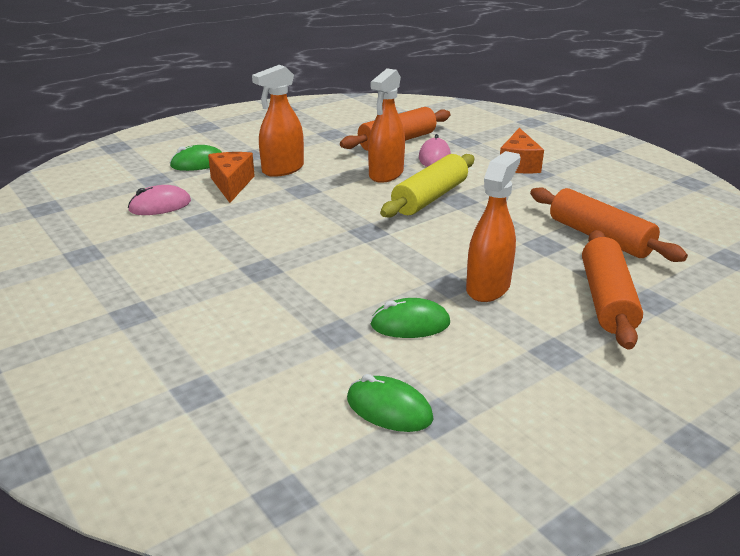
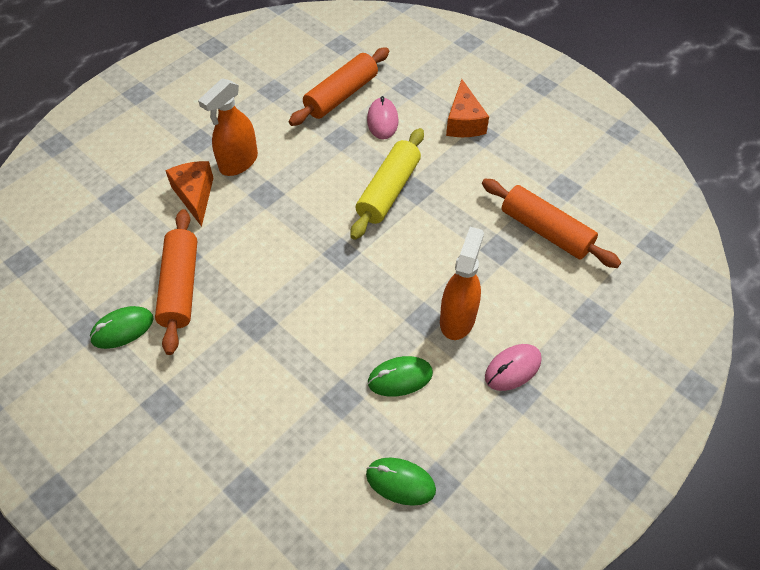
camera: 10 degrees left, 25 degrees up
pink mouse [128,185,191,215] -> pink mouse moved to [485,344,542,391]
green mouse [170,145,222,171] -> green mouse moved to [90,306,154,349]
orange spray bottle [368,68,405,183] -> none
orange rolling pin [582,230,643,350] -> orange rolling pin moved to [155,209,197,355]

